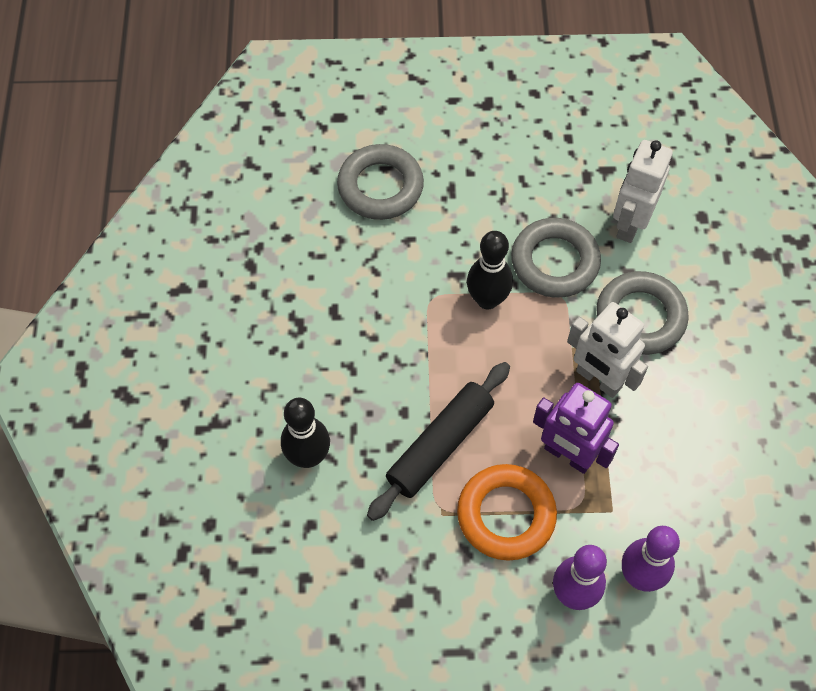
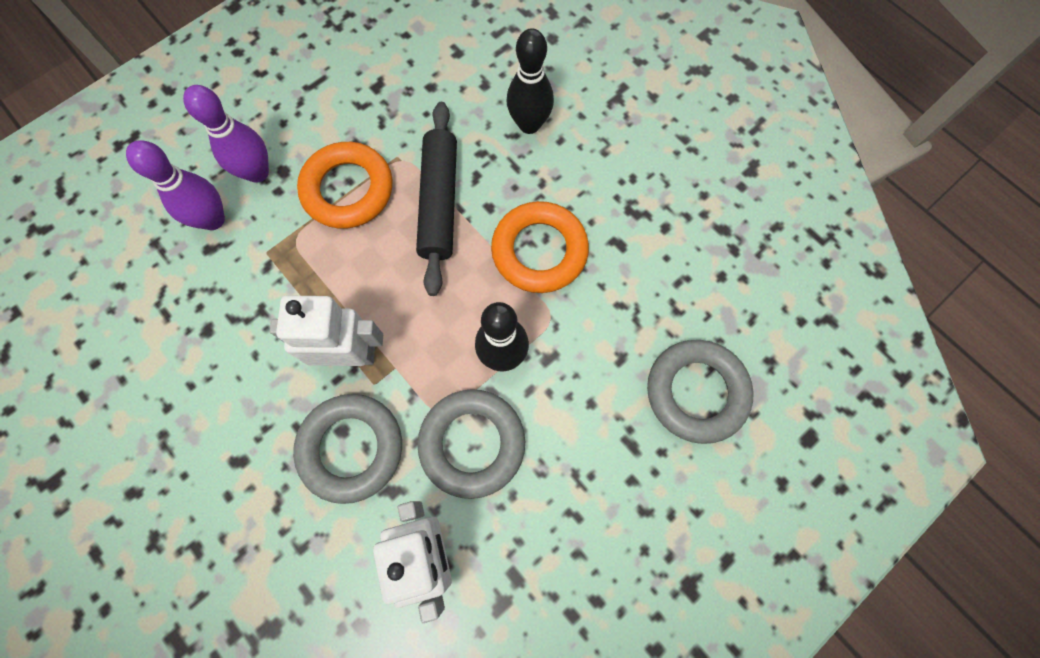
camera: 140 degrees right, 10 degrees up
purple robot [533,383,619,474] -> none
none -> orange ring [491,201,589,293]

